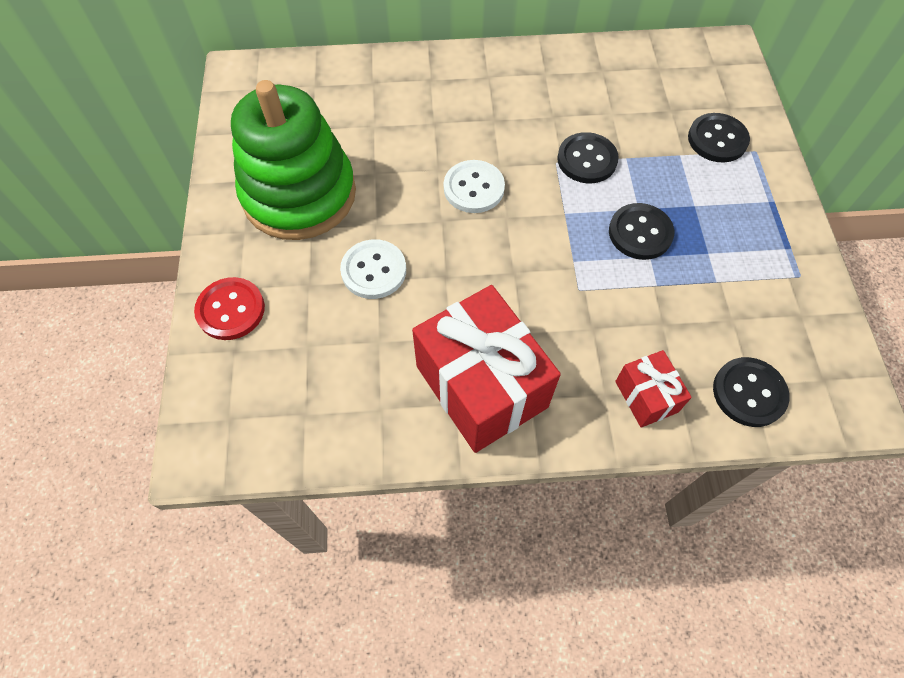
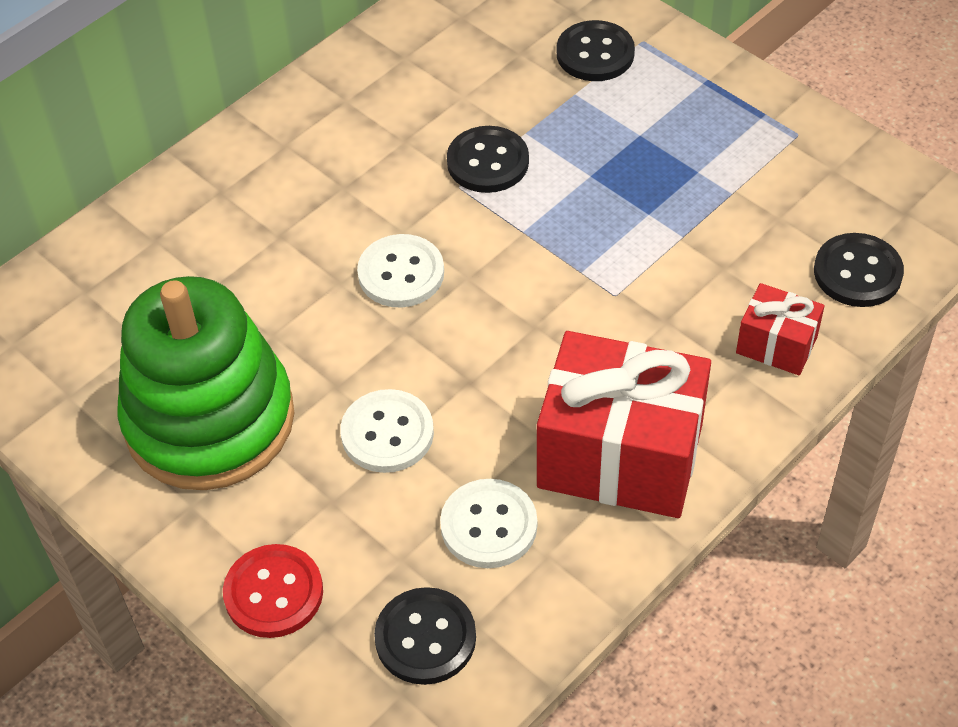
camera: 40 degrees left, 10 degrees down
black button [609,203,675,260] -> black button moved to [374,587,476,685]
none -> white button [440,479,537,568]

